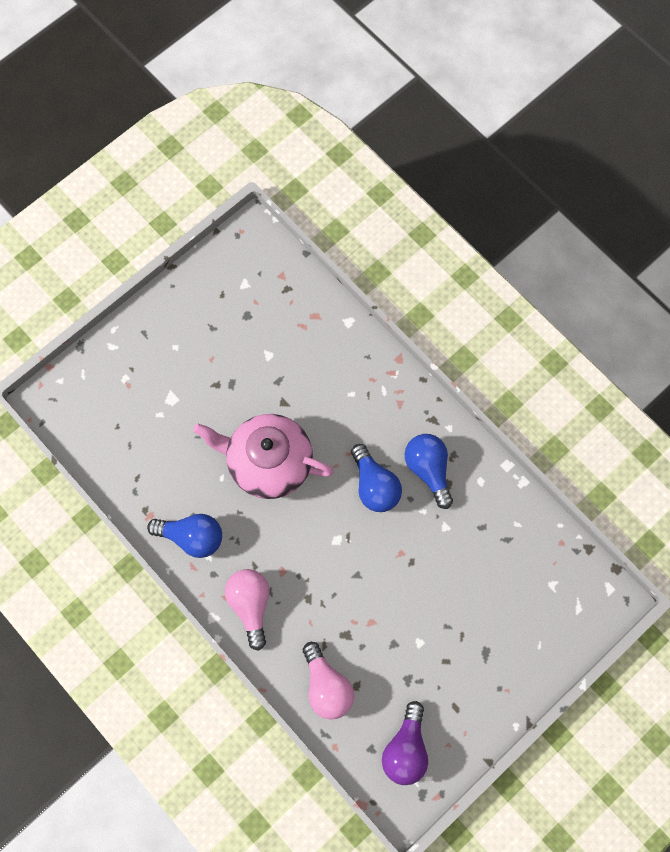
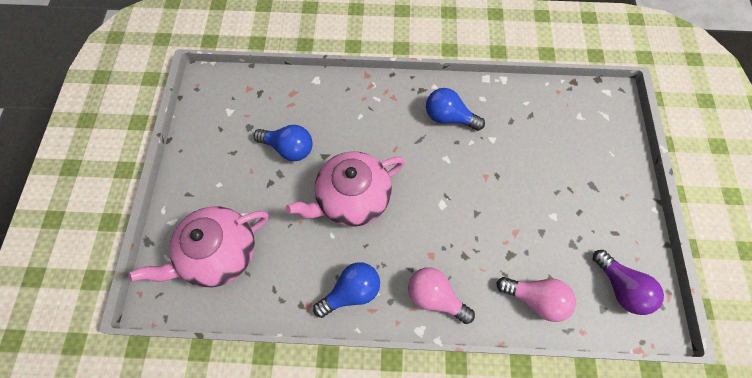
camera: 45 degrees left, 5 degrees down
blue light bulb [351,444,402,512] -> blue light bulb moved to [254,125,313,161]
none -> pink teapot [128,206,269,287]

